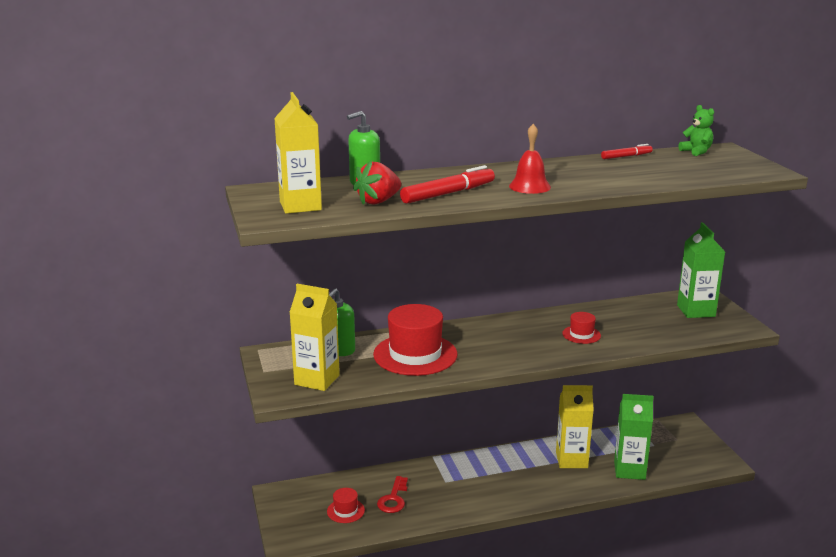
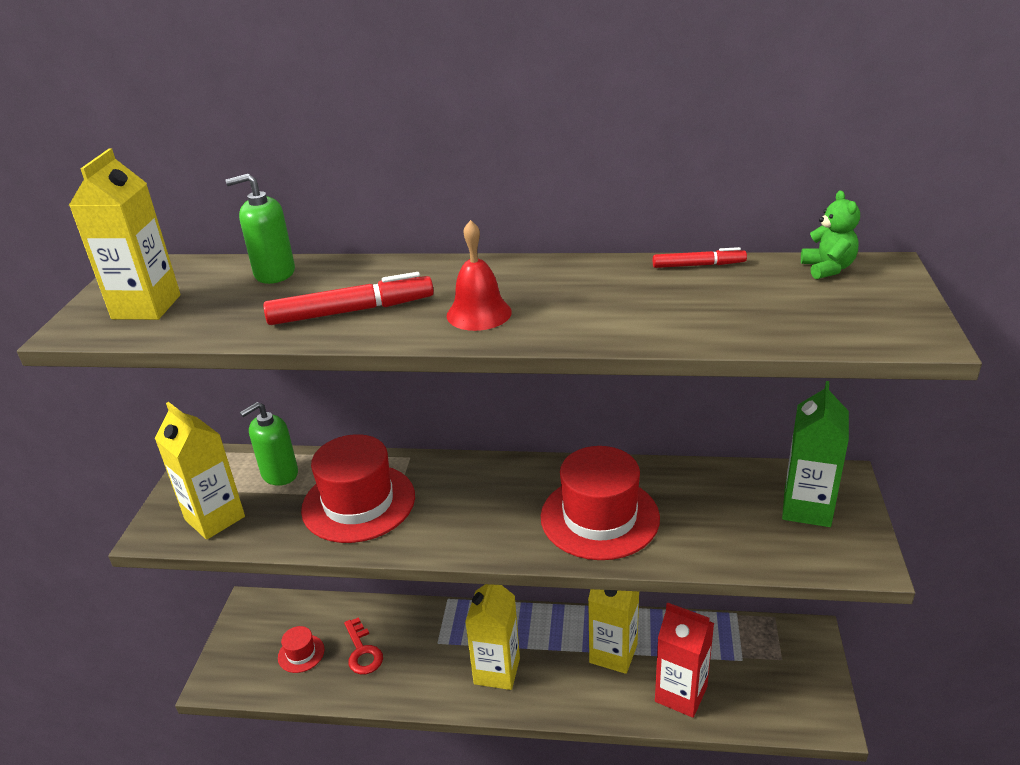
camera: 25 degrees right, 10 degrees up
red strawberry [353,160,401,205] -> none
red key [377,476,408,513] -> red key turned 60 degrees counterclockwise [344,617,383,674]
red hat [562,312,601,344] -> red hat [541,446,660,560], size x2.11
green carton [614,394,654,480] -> red carton [655,602,714,718]
none -> yellow carton [465,584,520,690]

